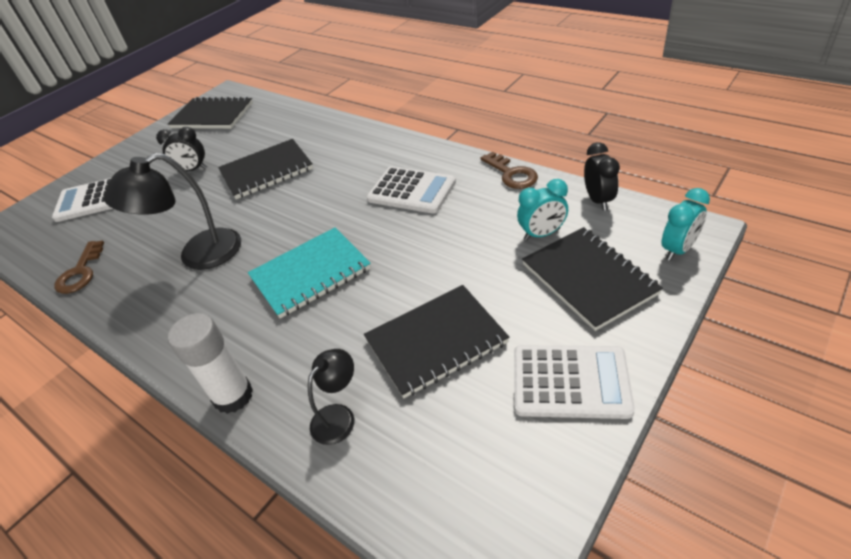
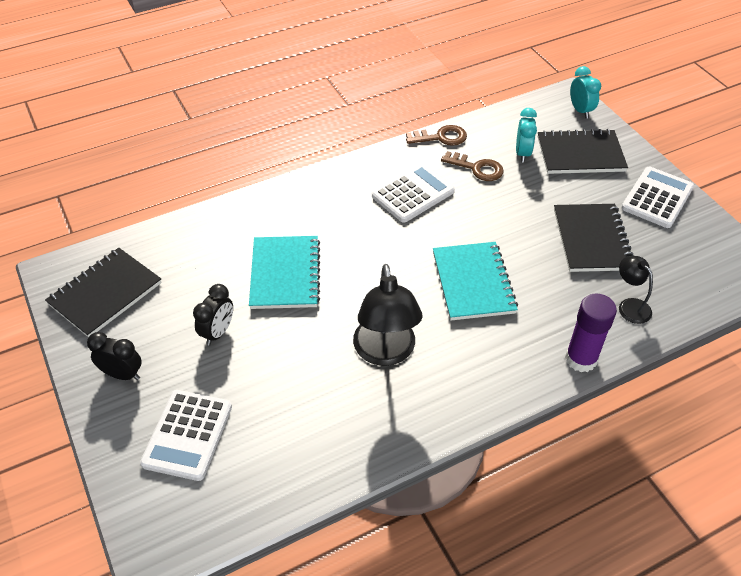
camera: 70 degrees left, 5 degrees up
brown key [54,241,104,294] -> brown key moved to [441,151,504,181]
white glue stick [168,313,253,414] -> purple glue stick [565,294,617,372]
black notebook [218,139,313,199] -> turquoise notebook [249,236,320,309]
black clock [584,142,620,211] -> black clock moved to [87,332,142,380]

